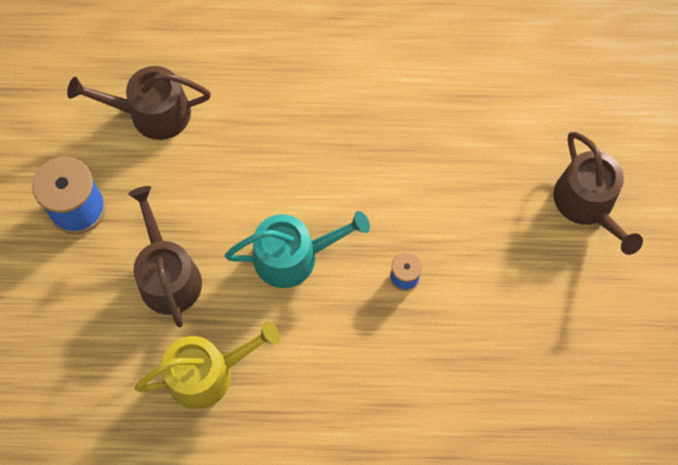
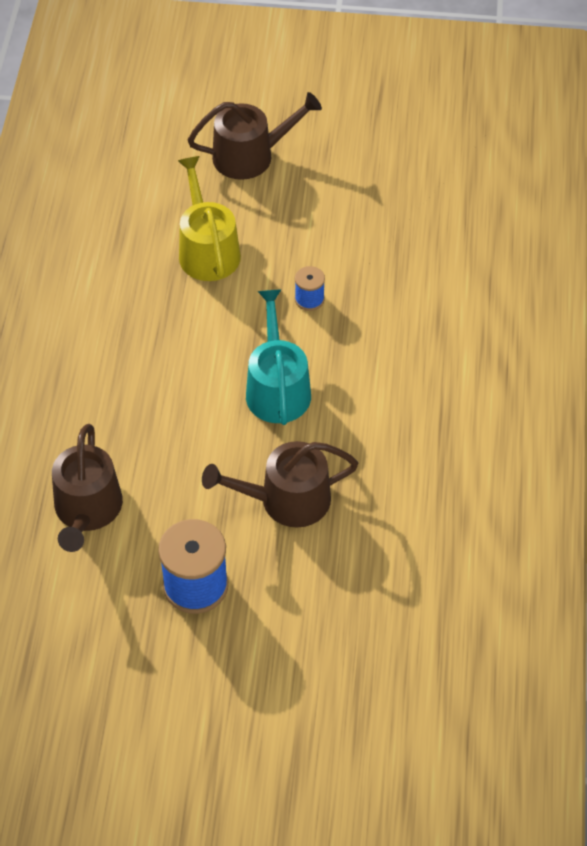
camera: 85 degrees left, 15 degrees down
yellow watering can [134,322,280,409] -> yellow watering can moved to [178,156,241,281]

